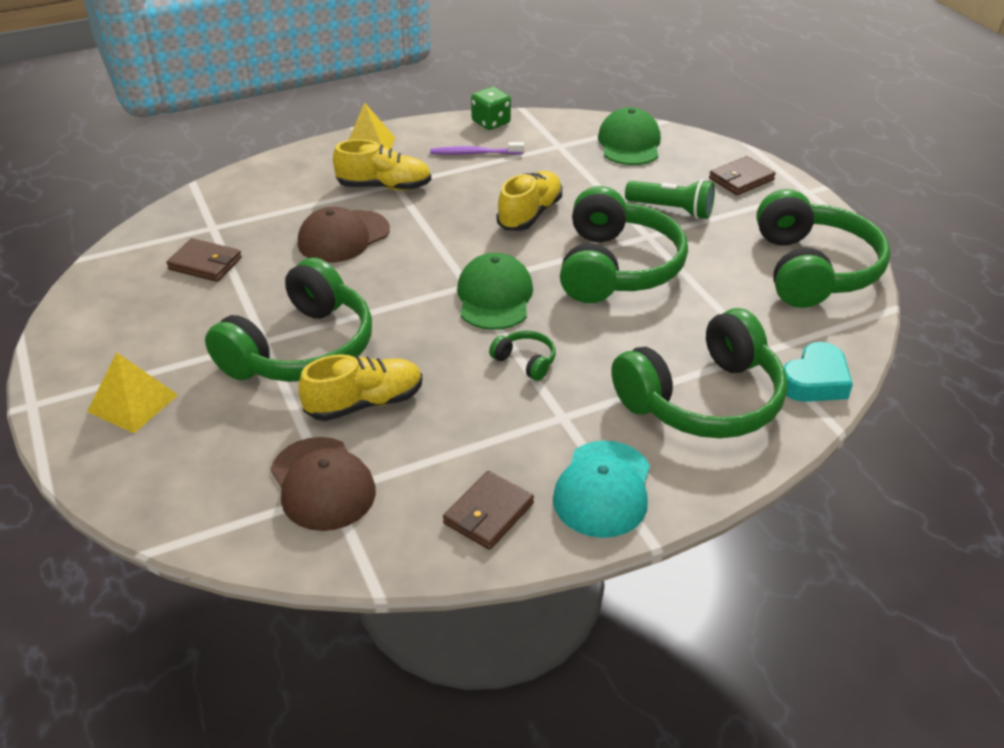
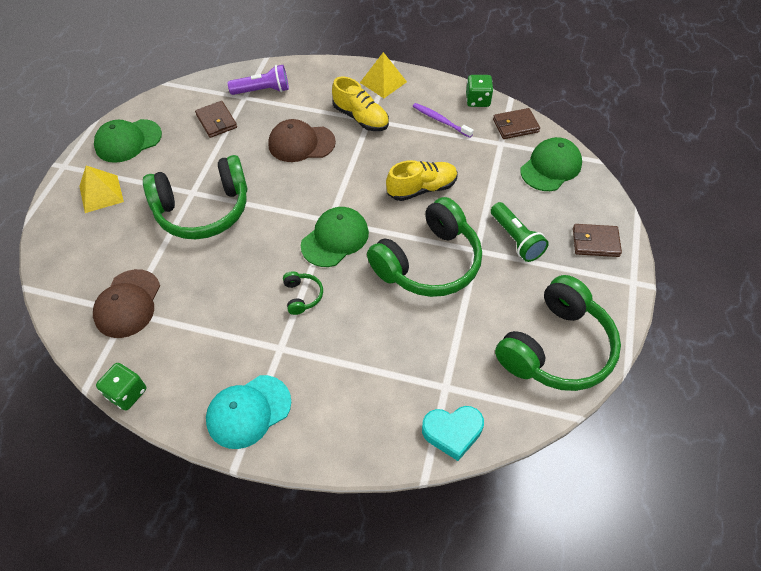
camera: 40 degrees right, 15 degrees up
yellow shoe [299,354,422,421] -> none
brown wallet [443,471,534,550] -> brown wallet moved to [493,108,540,139]
green headphones [611,308,787,438] -> none
none -> green cap [94,119,162,163]
none -> green dice [96,363,146,411]
none -> purple flashlight [228,65,289,95]

